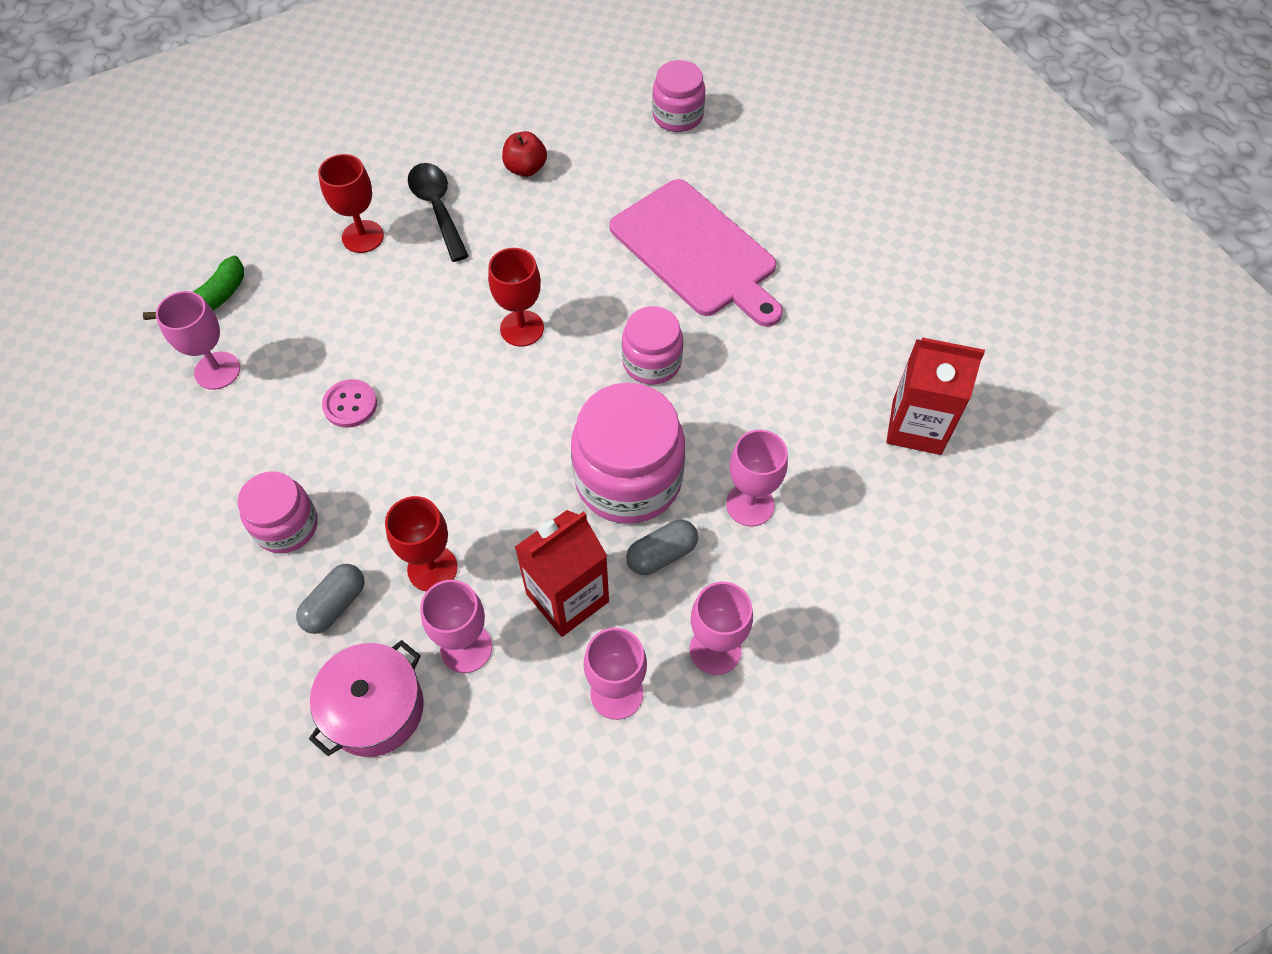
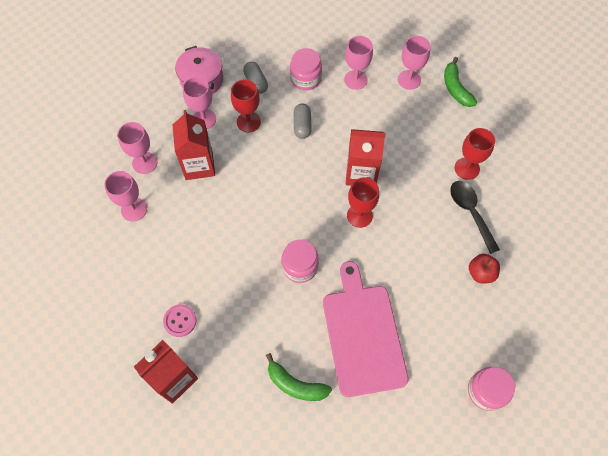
camera: 120 degrees right, 5 degrees up
pink button [322,379,377,428] -> pink button moved to [163,304,197,337]
black spoon [408,163,469,262] -> black spoon turned 120 degrees counterclockwise [450,181,500,254]
pink jar [571,382,685,524] -> none
pink cutting board [609,179,783,327] -> pink cutting board turned 90 degrees clockwise [323,261,409,397]
grey capsule [626,520,698,575] -> grey capsule moved to [294,103,312,139]
pink goblet [726,430,788,526] -> pink goblet moved to [344,36,373,90]
none -> green banana [266,353,332,401]
none -> red carton [346,129,386,186]

